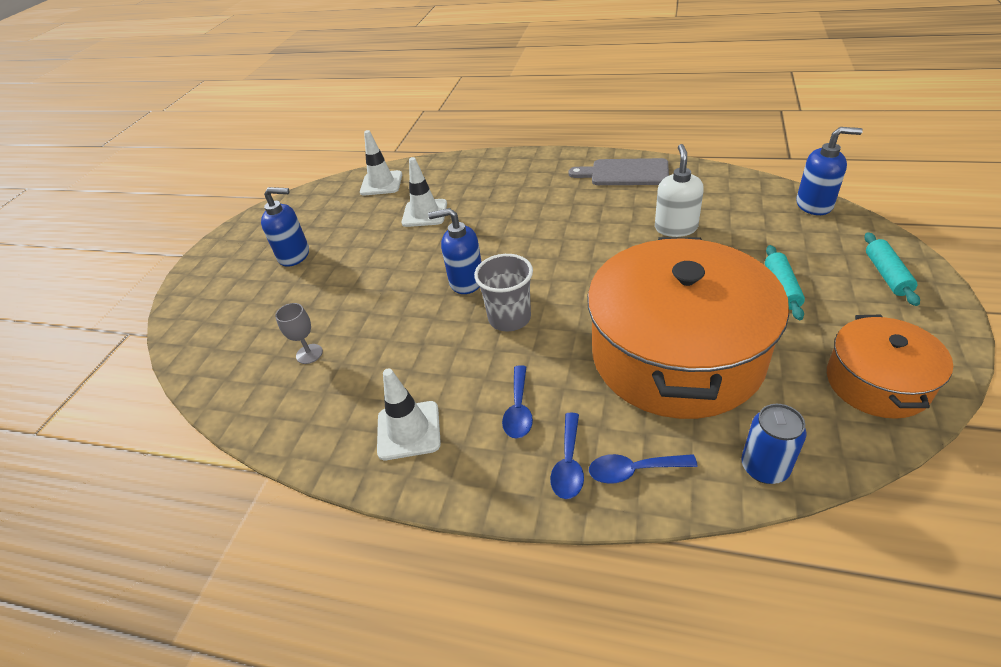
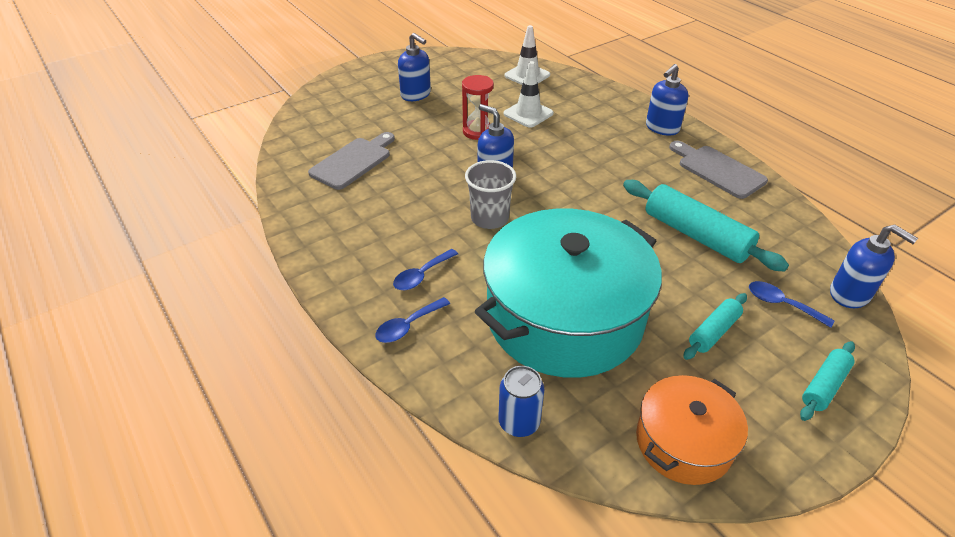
camera: 35 degrees right, 0 degrees up
grey goblet [275,303,323,364] -> grey cutting board [308,132,395,190]
white traffic cone [377,369,441,460] -> none
orange pot [587,237,789,419] -> turquoise pot [475,209,662,378]
blue spoon [589,454,698,484] -> blue spoon moved to [749,281,835,328]
white soap dispenser [655,144,704,237] -> turquoise rolling pin [623,180,789,272]
none -> red hourglass [462,75,494,140]
none -> blue soap dispenser [646,64,688,136]

